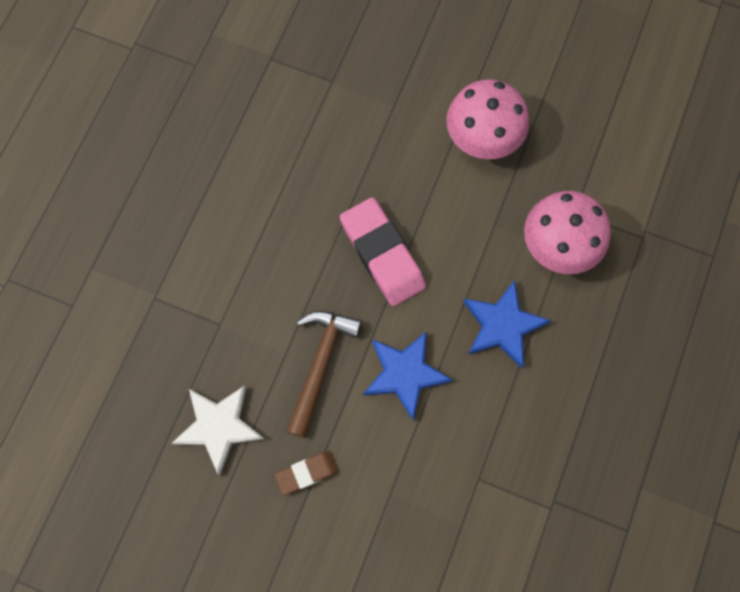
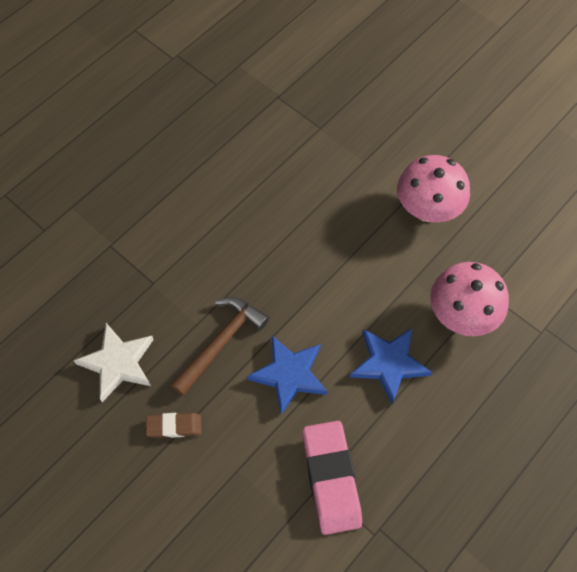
camera: 20 degrees right, 10 degrees down
pink eraser [340,197,426,307] -> pink eraser moved to [302,421,362,535]

